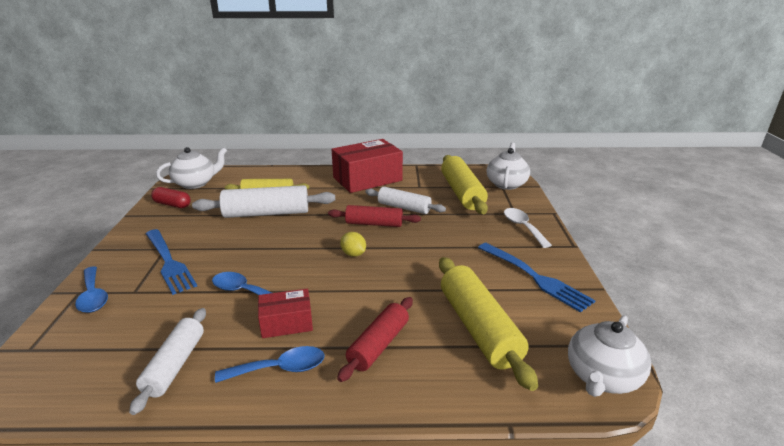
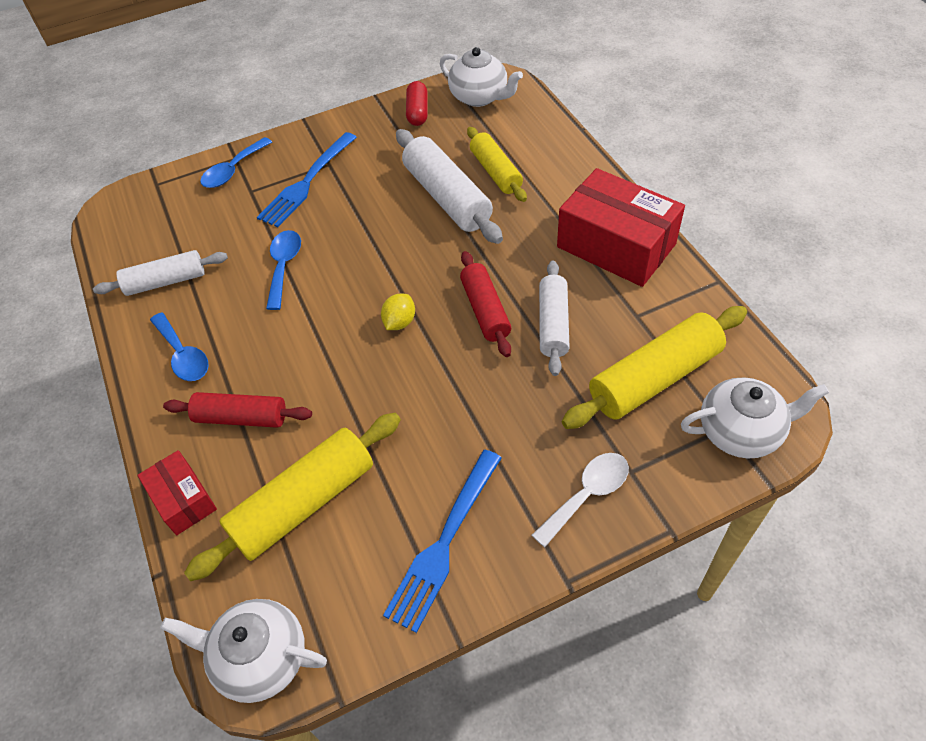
camera: 70 degrees right, 25 degrees up
red box [258,289,313,338] -> red box moved to [137,450,217,535]

